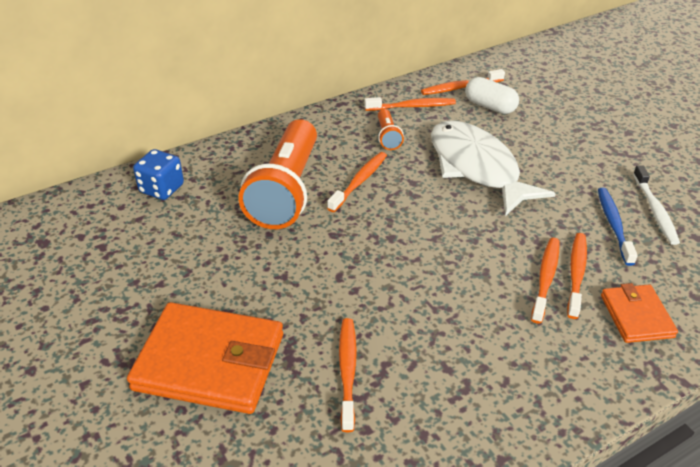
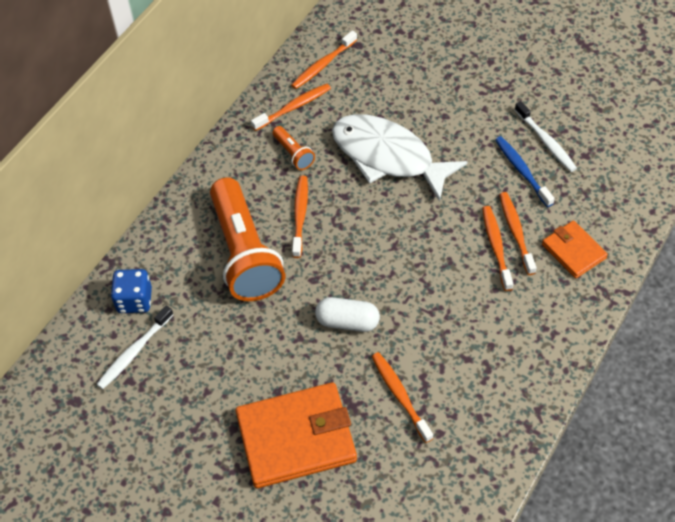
camera: 25 degrees left, 15 degrees up
white capsule [465,77,519,114] -> white capsule moved to [315,297,380,332]
none -> white toothbrush [97,305,174,389]

